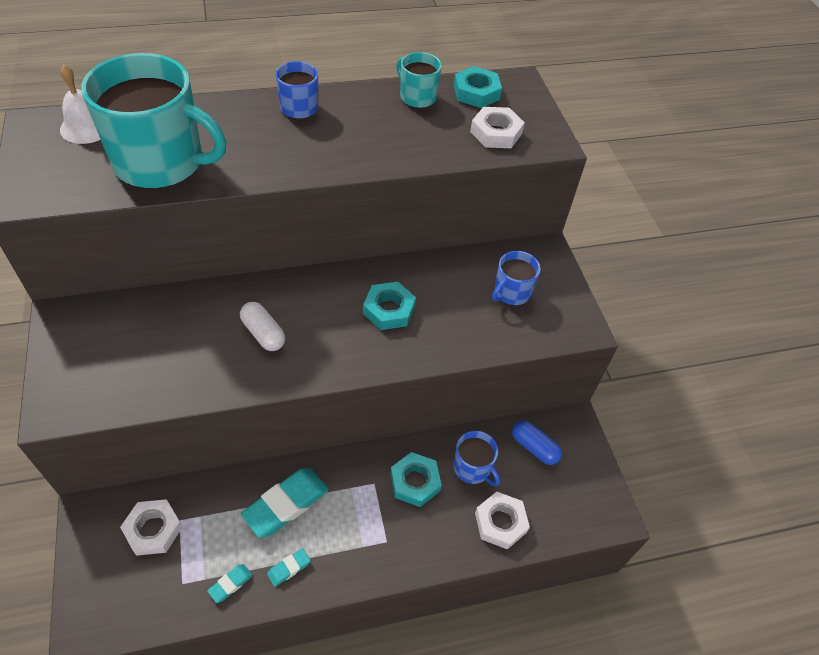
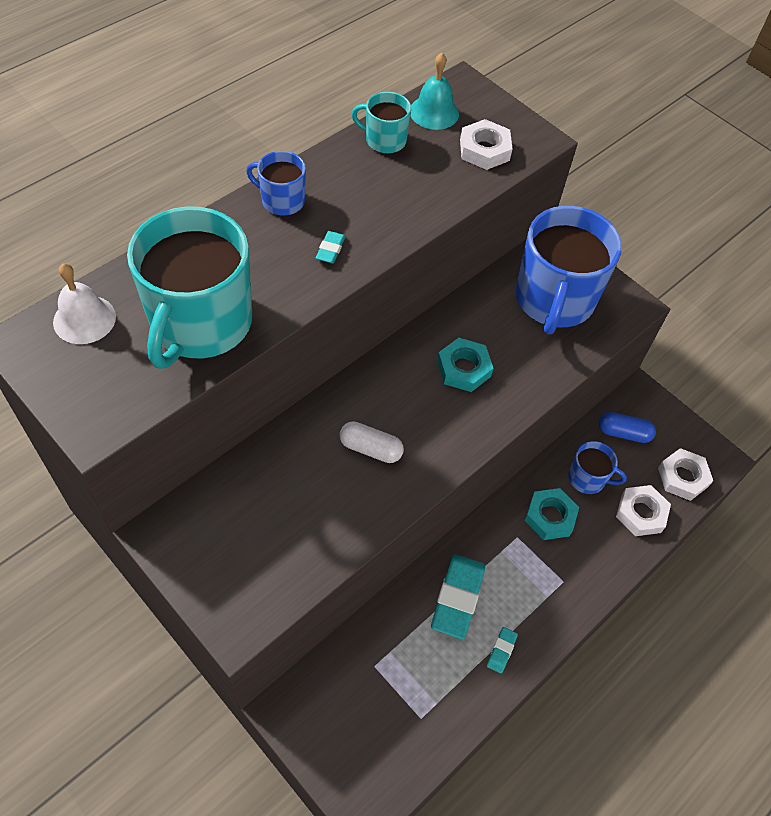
camera: 30 degrees left, 5 degrees up
turquoise mug [81,53,226,189] -> turquoise mug turned 120 degrees clockwise [127,207,252,369]
white nut [120,499,182,556] -> white nut moved to [658,448,713,501]
turquoise eraser [207,564,253,603] -> turquoise eraser moved to [316,231,346,263]
turquoise nut [454,66,502,108] -> turquoise bell [410,53,459,130]
blue mug [492,251,541,305] -> blue mug [515,206,622,335], size x2.11

